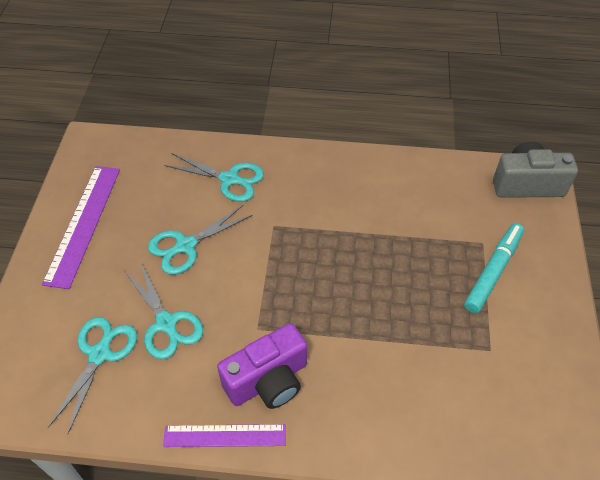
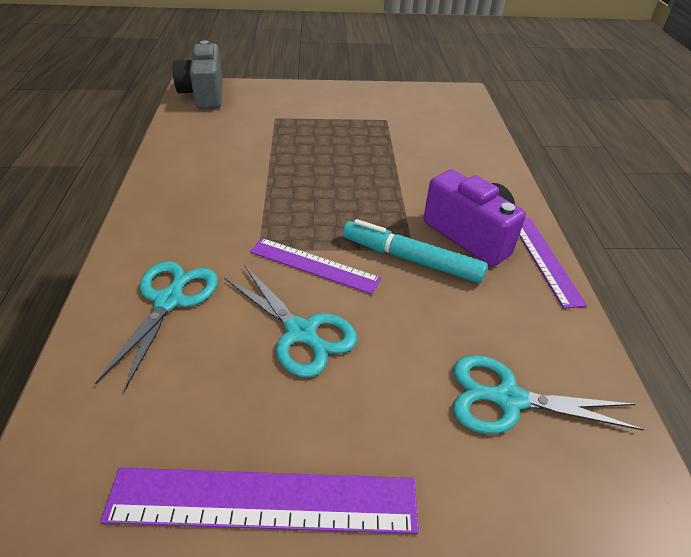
camera: 100 degrees left, 10 degrees down
turquoise scissors [125,261,203,360] -> none
turquoise marker [464,223,524,313] -> turquoise marker moved to [343,219,488,283]
none -> purple ruler [250,238,381,294]

